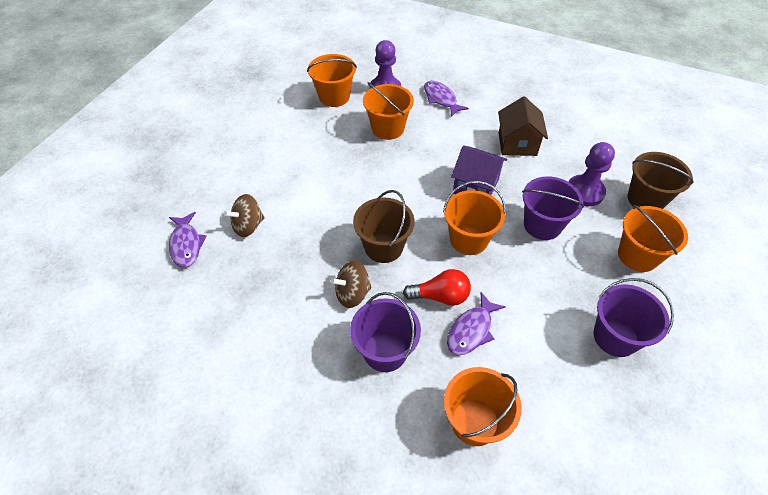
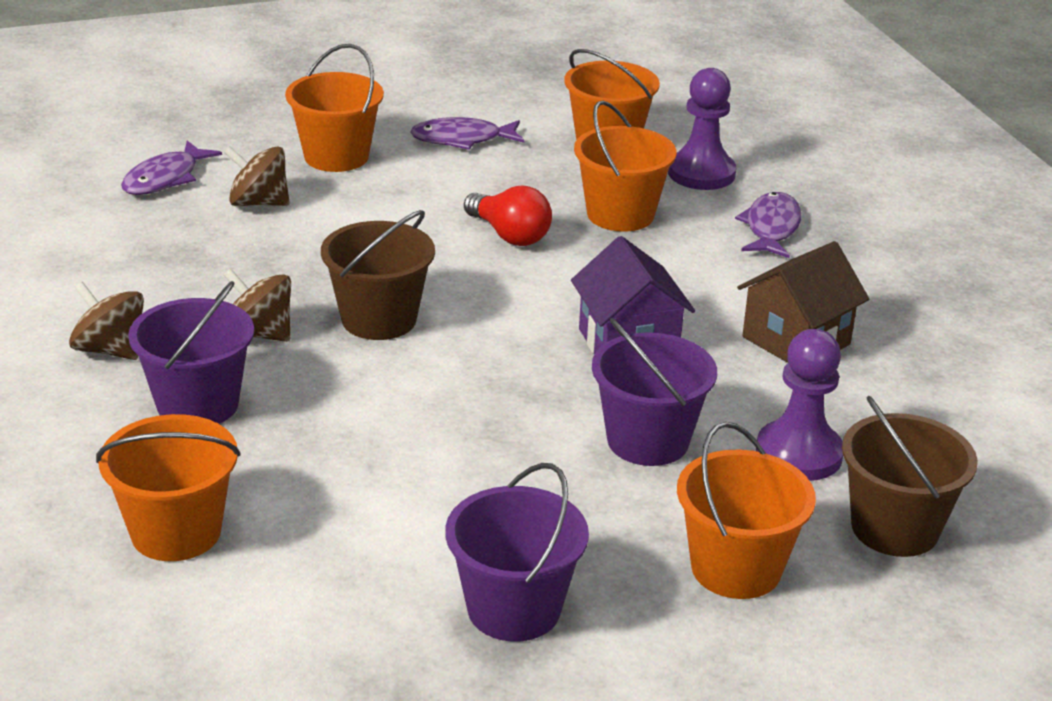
camera: 45 degrees right, 20 degrees down
red light bulb [403,269,471,306] -> red light bulb moved to [464,186,552,246]
orange bucket [443,181,506,255] -> orange bucket moved to [285,44,384,172]
purple fish [447,292,506,355] -> purple fish moved to [410,117,524,150]
none -> brown spinning top [69,282,144,360]

